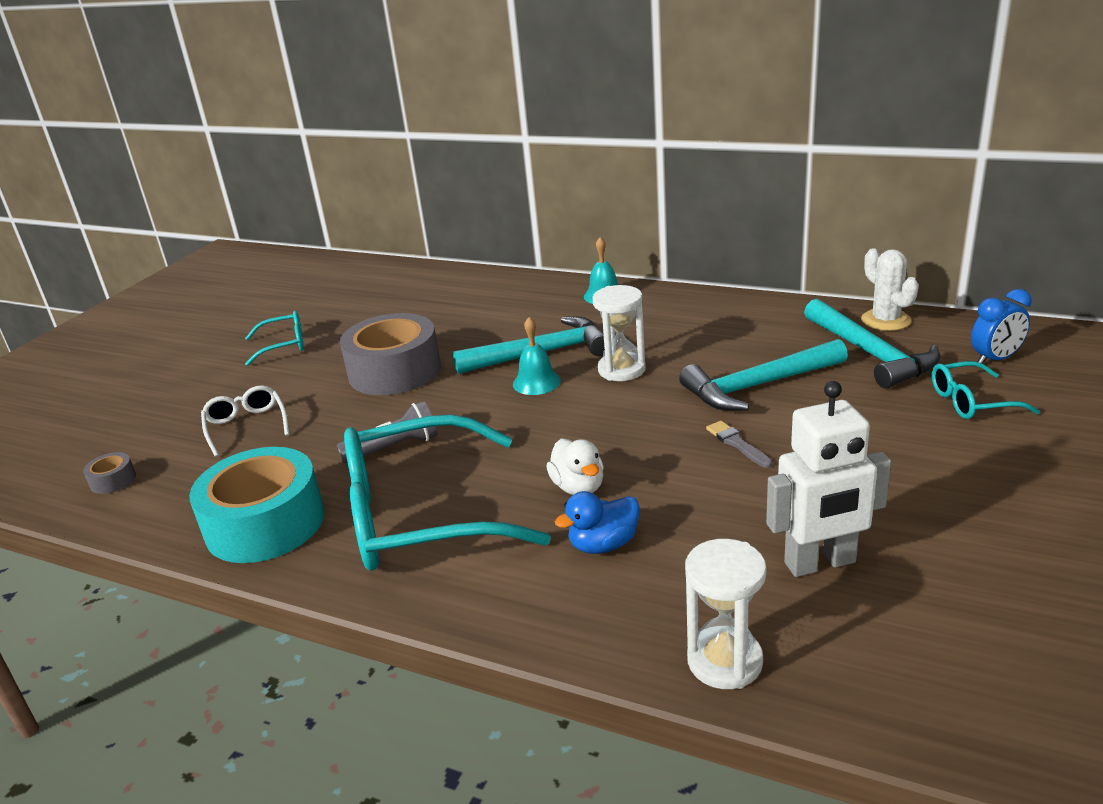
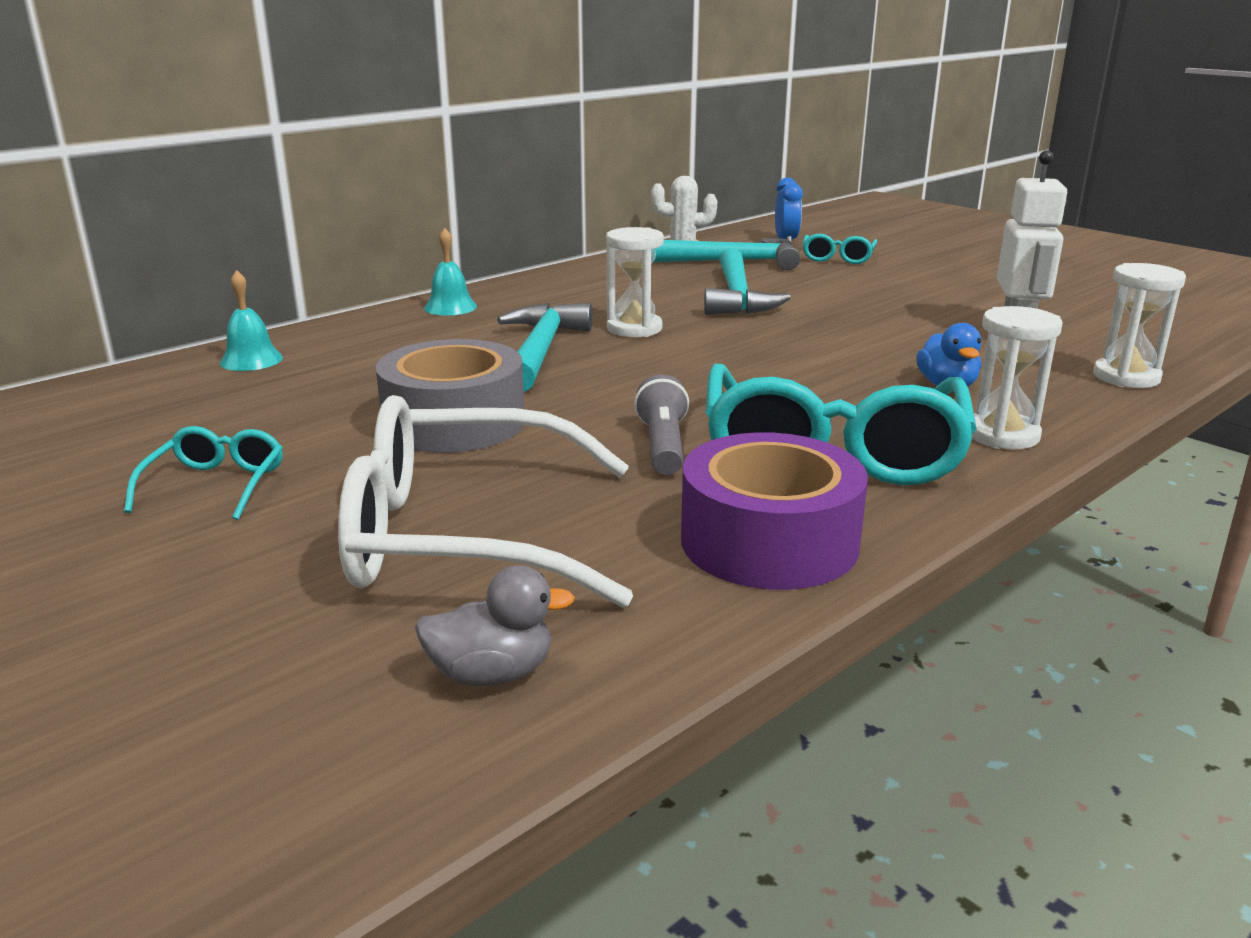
camera: 70 degrees left, 5 degrees down
grey tape [83,452,136,494] -> grey duck [415,565,575,686]
turquoise tape [189,447,324,563] -> purple tape [681,432,868,590]
white glasses [201,385,289,457] -> white glasses [338,395,633,608], size x2.17
turquoise bell [513,317,561,395] -> turquoise bell moved to [220,270,283,371]
white duck [546,439,604,495] -> none
grey brush [706,421,772,468] -> none
none -> white hourglass [971,306,1063,449]

